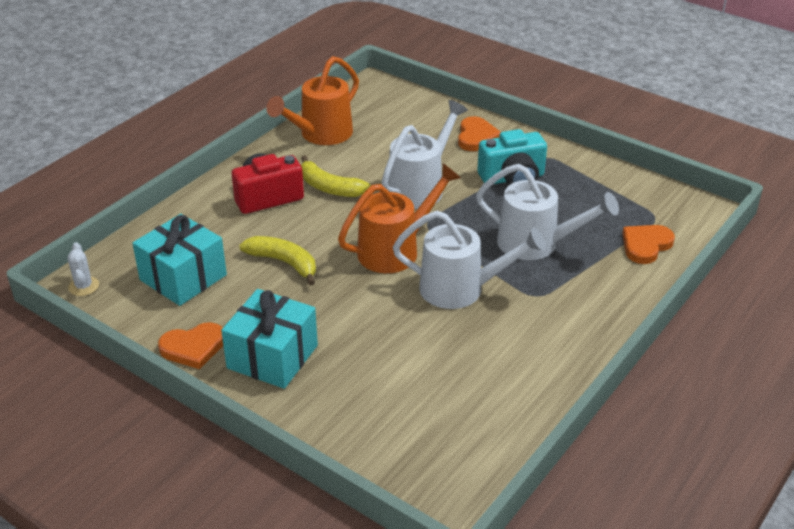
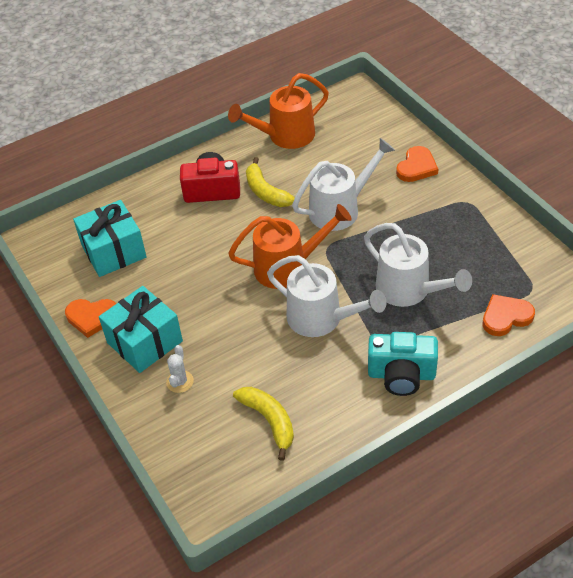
camera: 25 degrees right, 10 degrees up
white cactus [67,242,99,296] -> white cactus moved to [166,345,194,393]
yellow banana [239,236,316,286] -> yellow banana moved to [233,387,294,461]
turquoise camera [477,129,547,185] -> turquoise camera moved to [368,332,438,396]

